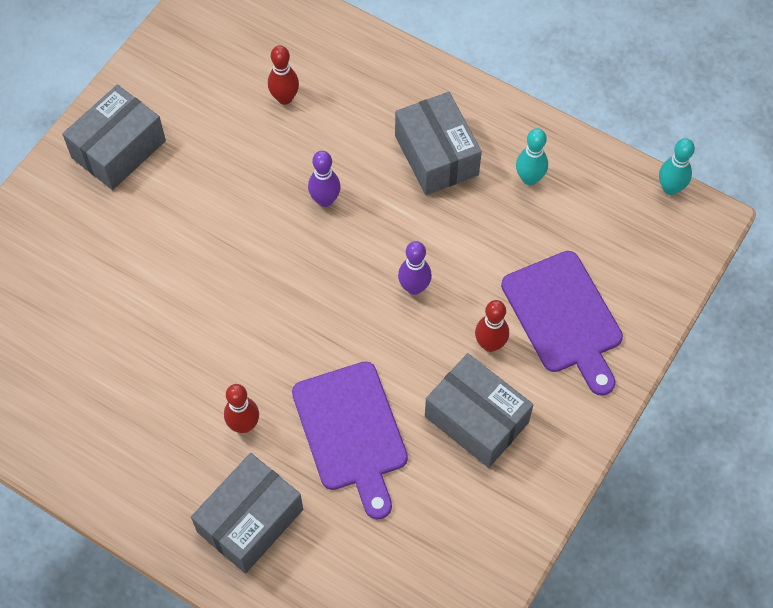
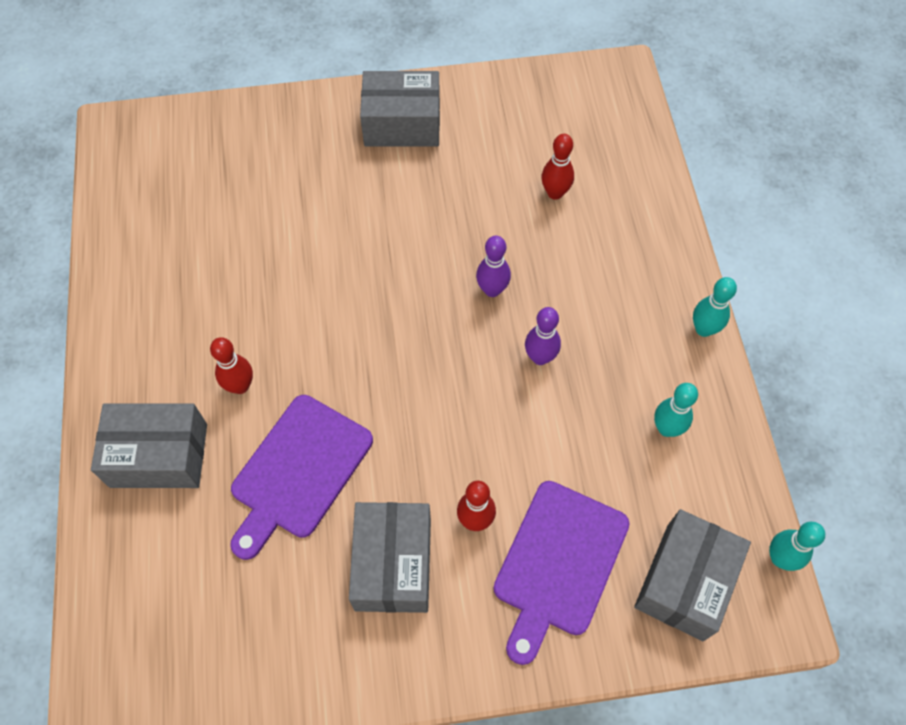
camera: 50 degrees right, 0 degrees up
grey box [395,92,482,195] -> grey box moved to [634,509,751,641]
purple bowling pin [398,241,432,295] -> purple bowling pin moved to [525,307,561,365]
none -> turquoise bowling pin [693,277,737,337]

